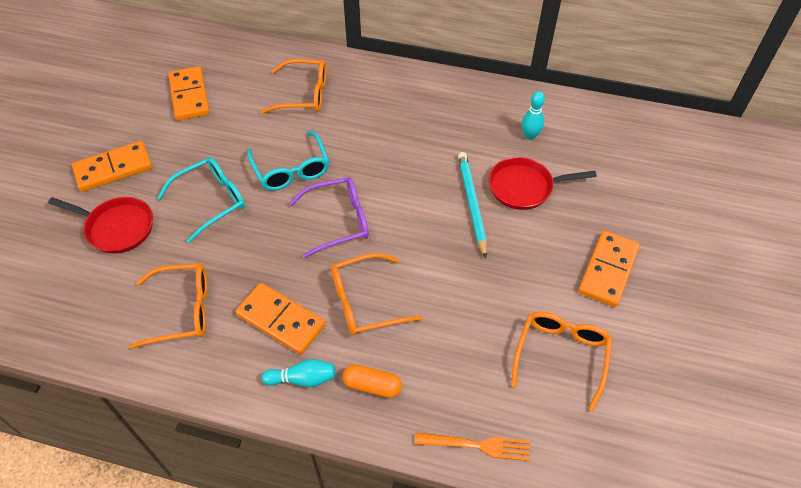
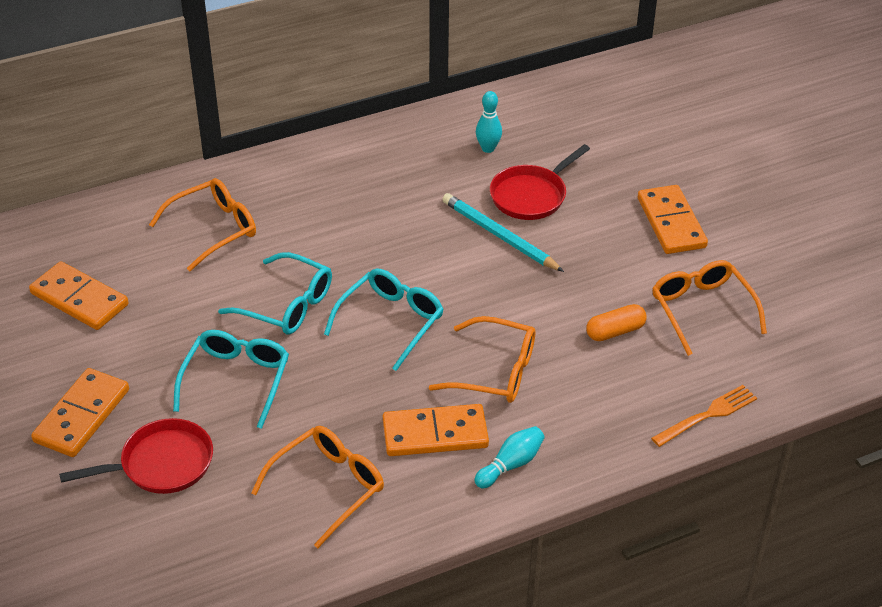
camera: 40 degrees left, 10 degrees down
purple glasses [289,177,369,258] -> turquoise glasses [324,268,444,371]
orange glasses [331,253,422,335] -> orange glasses turned 105 degrees counterclockwise [429,316,535,403]
orange capsule [343,364,402,398] -> orange capsule moved to [586,304,647,341]

